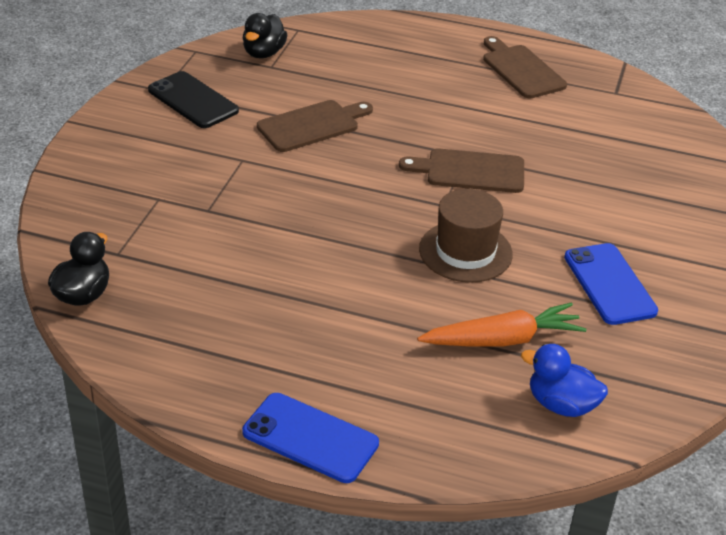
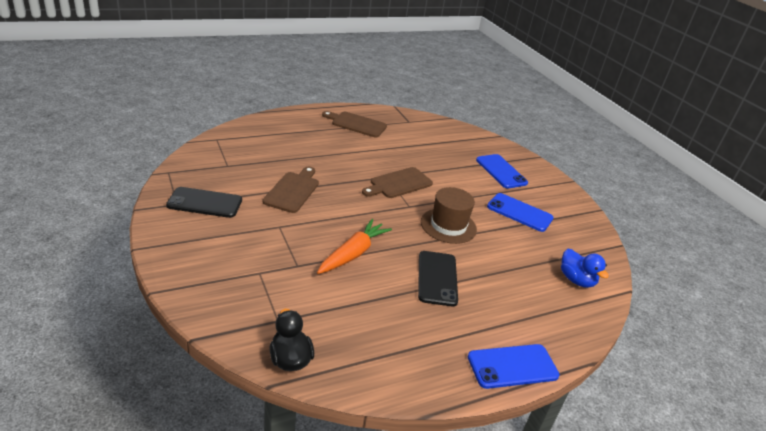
camera: 45 degrees left, 5 degrees down
black duck [243,13,287,58] -> none
orange carrot [417,302,587,347] -> orange carrot moved to [317,219,392,274]
blue duck [521,344,608,417] -> blue duck turned 105 degrees counterclockwise [561,249,609,288]
none -> black phone [418,251,458,306]
none -> blue phone [476,154,528,189]

